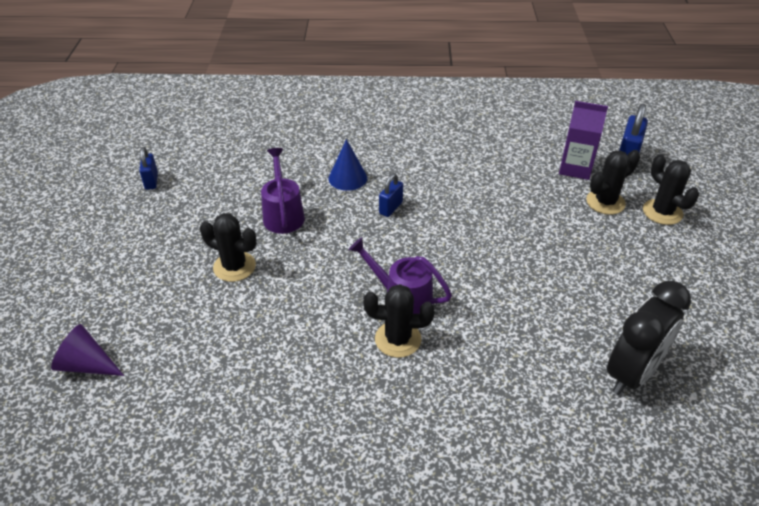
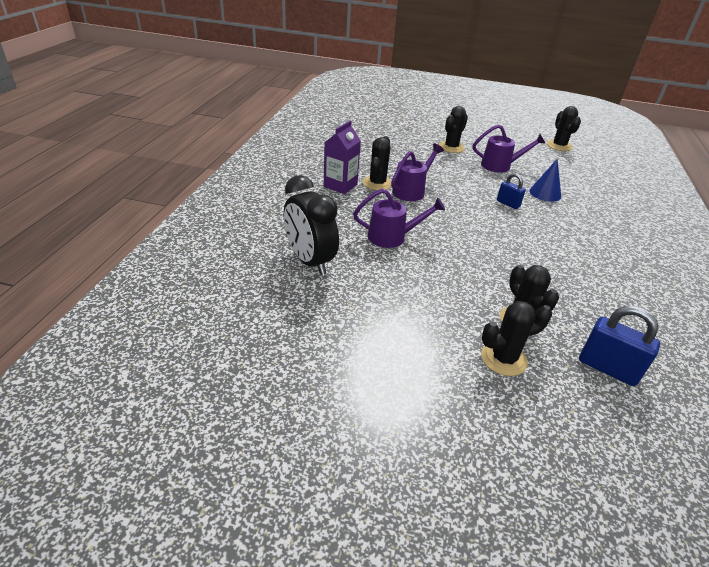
camera: 100 degrees right, 5 degrees down
purple cone [51,324,124,376] -> none
blue padlock [139,147,158,190] -> none
purple carton [559,101,608,180] -> purple carton moved to [324,121,361,194]
none -> purple watering can [353,189,445,248]
none -> black cactus [547,106,581,151]

